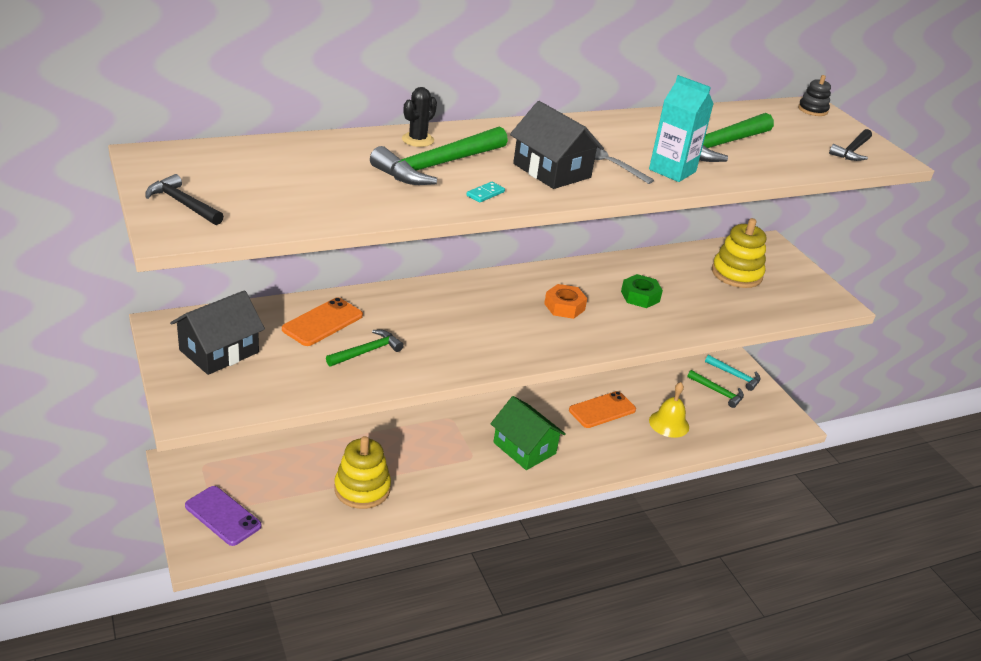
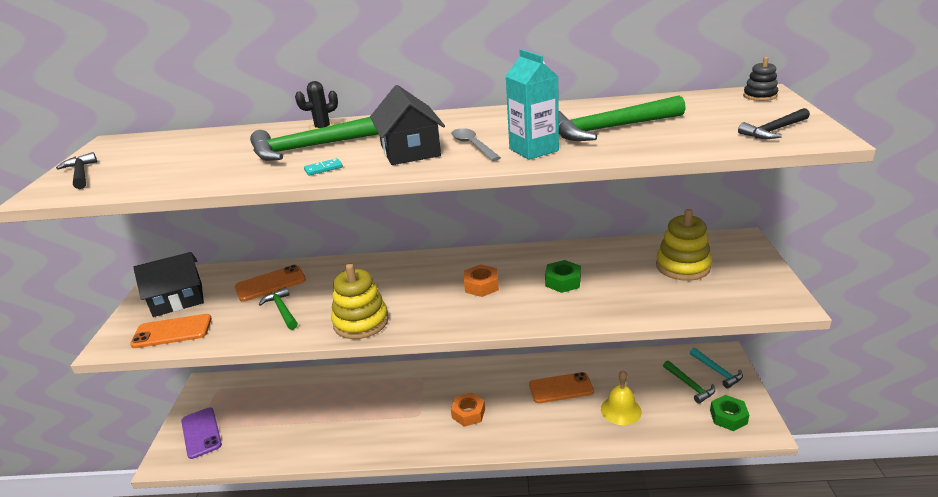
camera: 30 degrees right, 5 degrees down
green hammer [326,330,404,366] -> green hammer turned 105 degrees counterclockwise [259,287,298,330]
yellow stacking toy [334,436,391,509] -> yellow stacking toy moved to [331,264,389,339]
green house [491,396,566,470] -> orange nut [451,393,485,427]
none -> orange phone [130,314,212,348]
none -> green nut [710,395,749,431]

